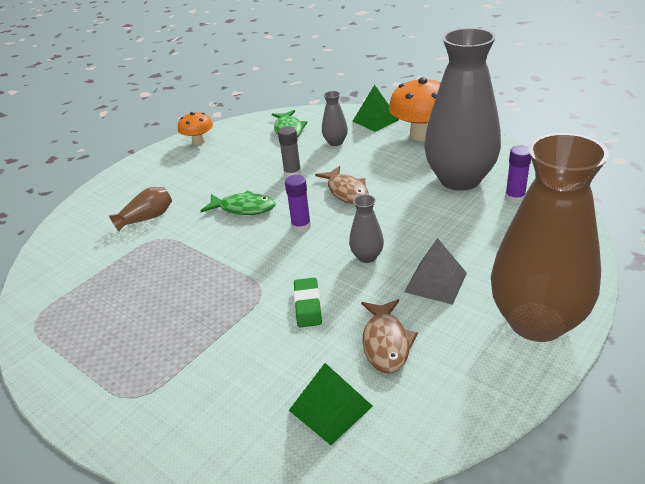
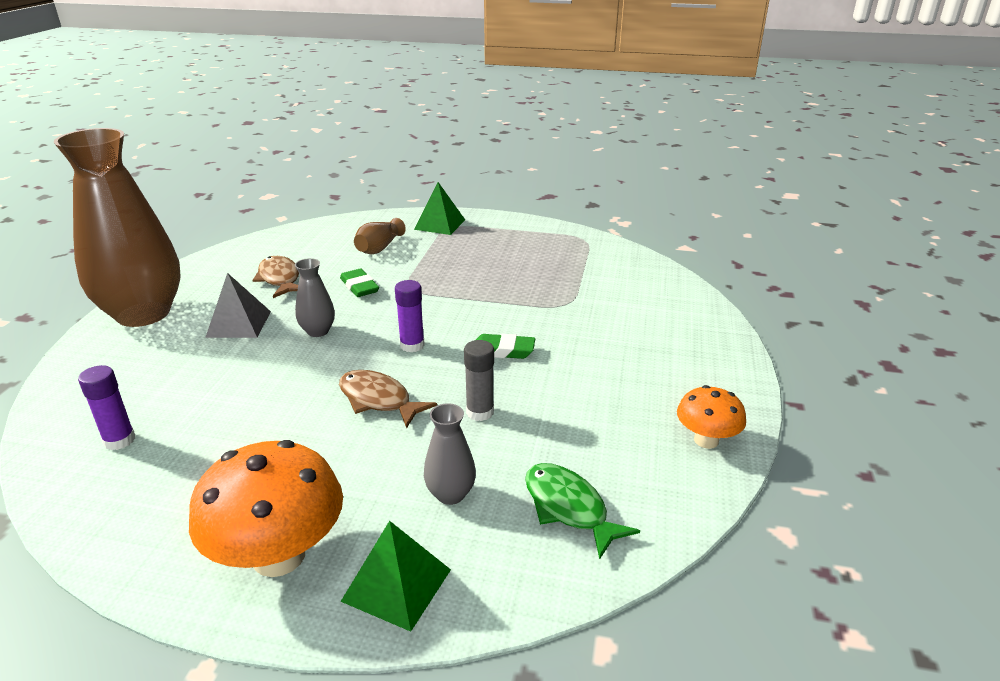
camera: 150 degrees right, 5 degrees down
brown vase [109,187,172,232] -> brown vase moved to [354,218,406,254]
green fish [201,190,275,215] -> green eraser [476,334,535,359]
green pyramid [289,363,373,445] -> green pyramid moved to [414,182,465,235]
grey vase [424,28,501,191] -> none

